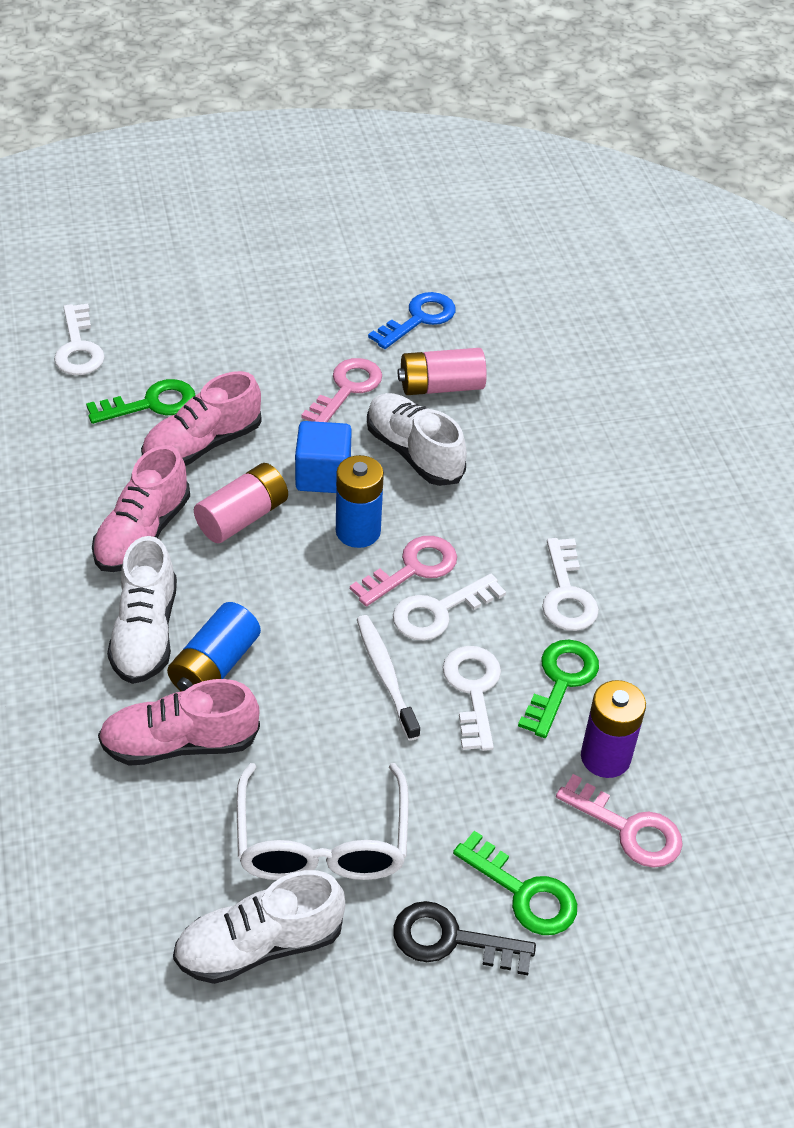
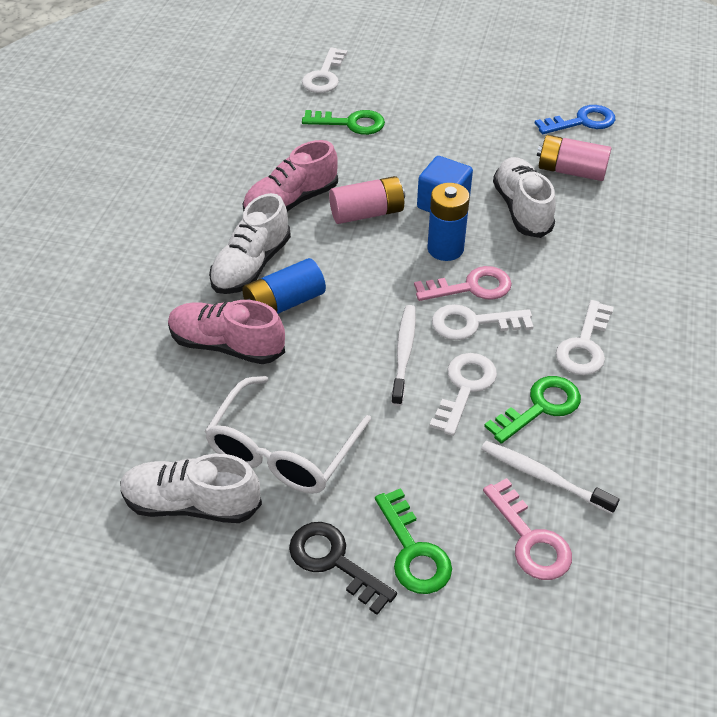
camera: 30 degrees right, 0 degrees up
pink shoe [141,371,262,466] -> none
pink key [301,358,382,422] -> none
purple battery [581,680,646,778] -> white toothbrush [481,441,620,514]

